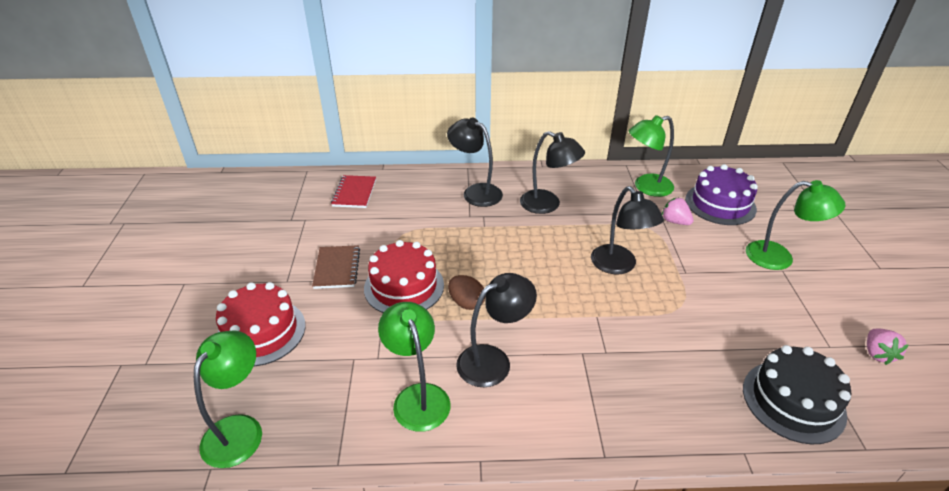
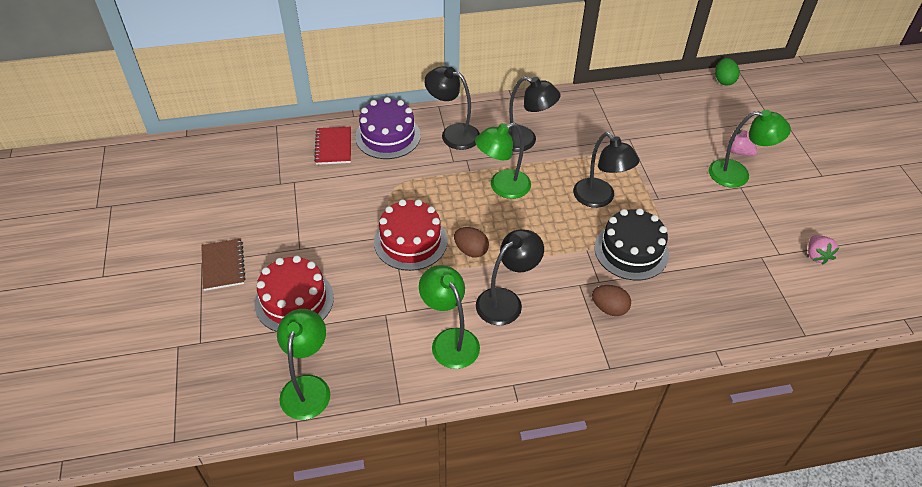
camera: 10 degrees left, 10 degrees up
brown notebook [312,245,360,289] -> brown notebook moved to [201,239,246,291]
green lamp [629,115,674,197] -> green lamp moved to [475,123,531,199]
pink strawberry [662,197,694,225] -> pink strawberry moved to [728,130,758,156]
purple cake [685,164,758,225] -> purple cake moved to [355,97,421,159]
black cake [743,345,851,445] -> black cake moved to [594,208,669,280]
none -> brown egg [592,285,631,316]
none -> green egg [715,58,740,85]

